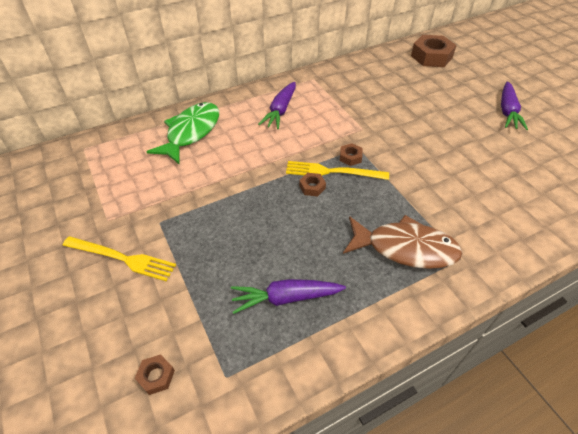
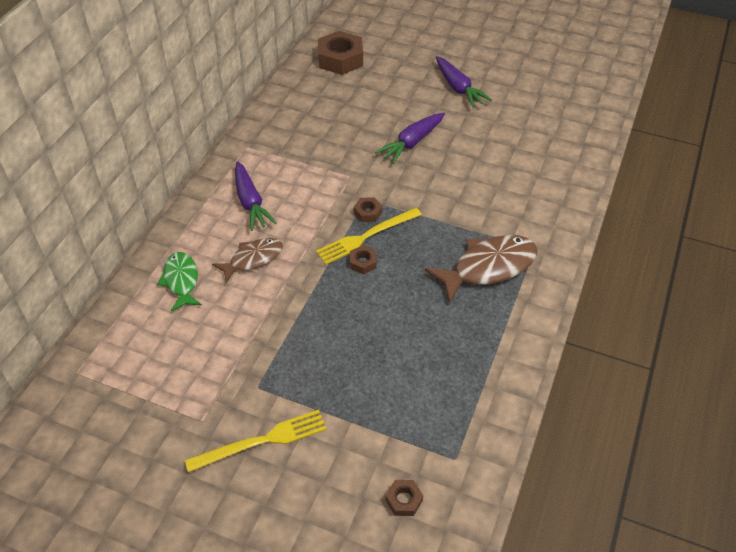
camera: 40 degrees left, 0 degrees up
green fish [146,102,219,164] -> green fish [157,252,202,312], size x0.63
purple carrot [231,279,346,314] -> purple carrot moved to [375,113,445,164]
none -> brown fish [212,238,283,283]

